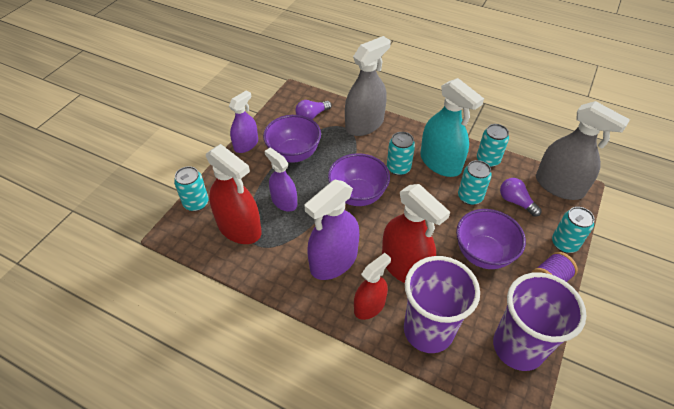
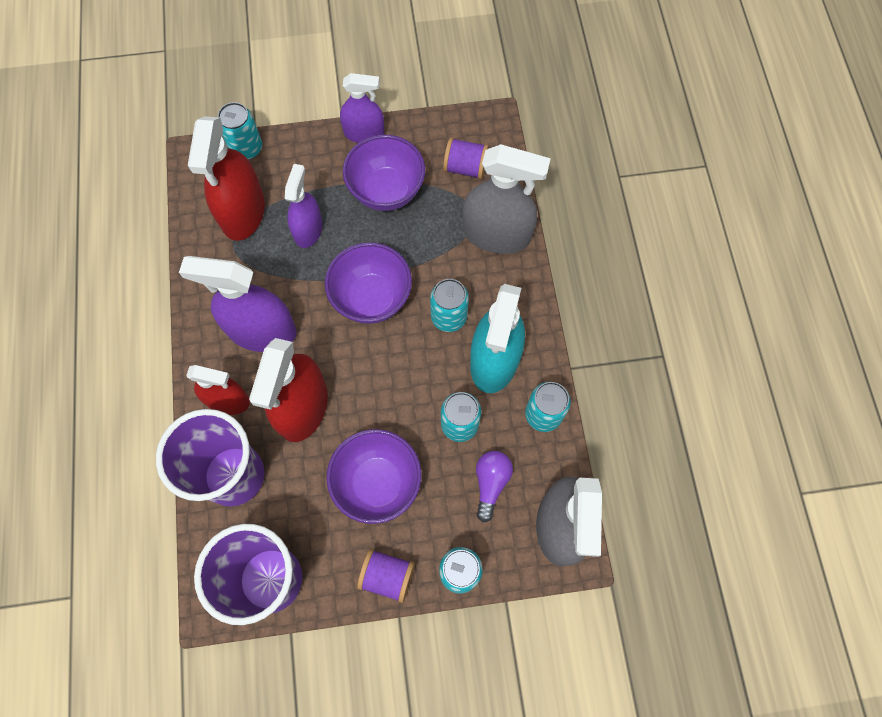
camera: 55 degrees right, 20 degrees up
purple light bulb [295,100,332,120] -> purple spool [443,137,489,179]

